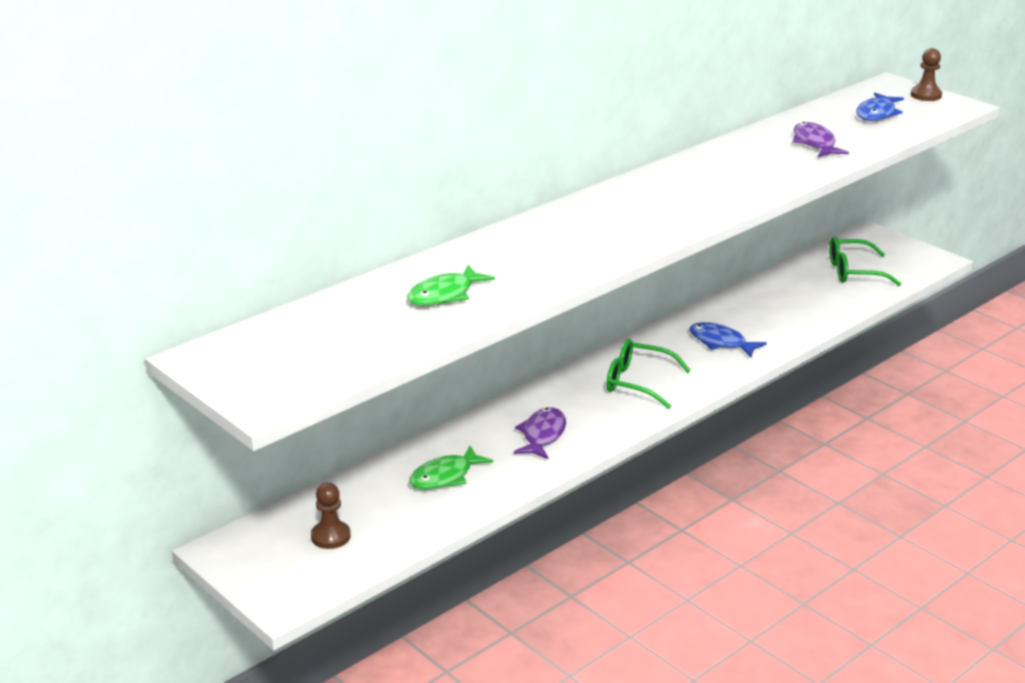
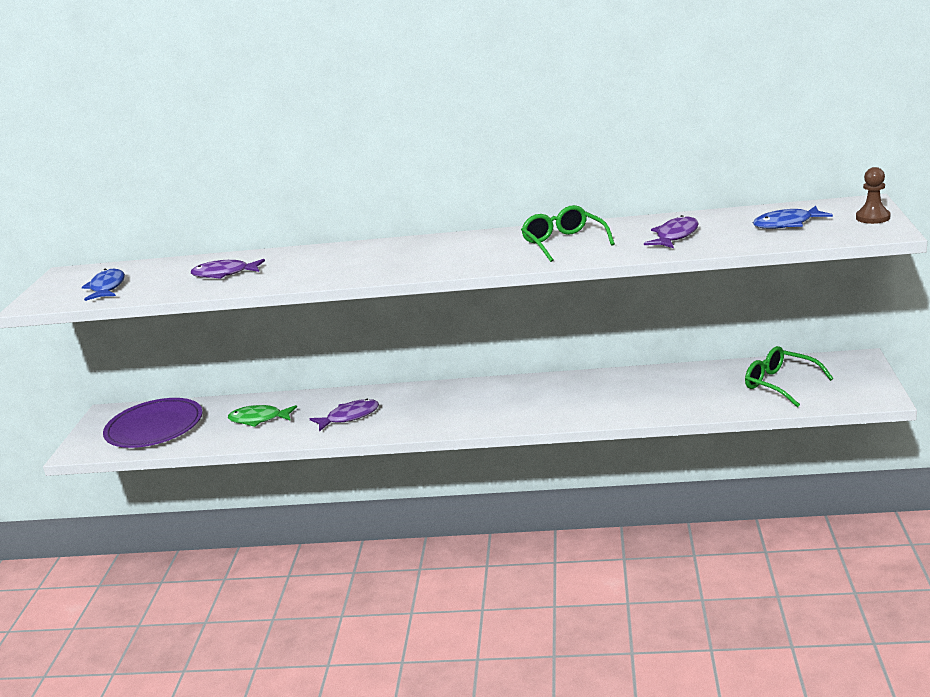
camera: 50 degrees right, 5 degrees down
brown pawn [311,483,351,549] -> purple plate [103,398,203,448]
green fish [407,265,495,306] -> purple fish [191,259,265,279]
green glasses [606,339,691,409] -> green glasses moved to [521,205,615,262]
blue fish [689,322,767,357] -> blue fish moved to [82,269,125,301]

